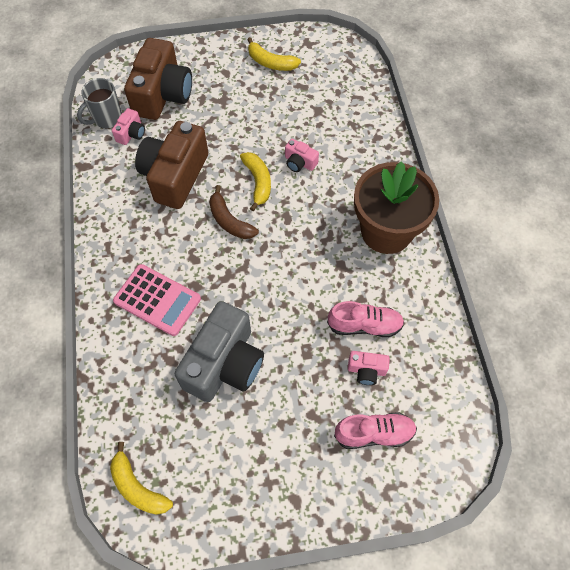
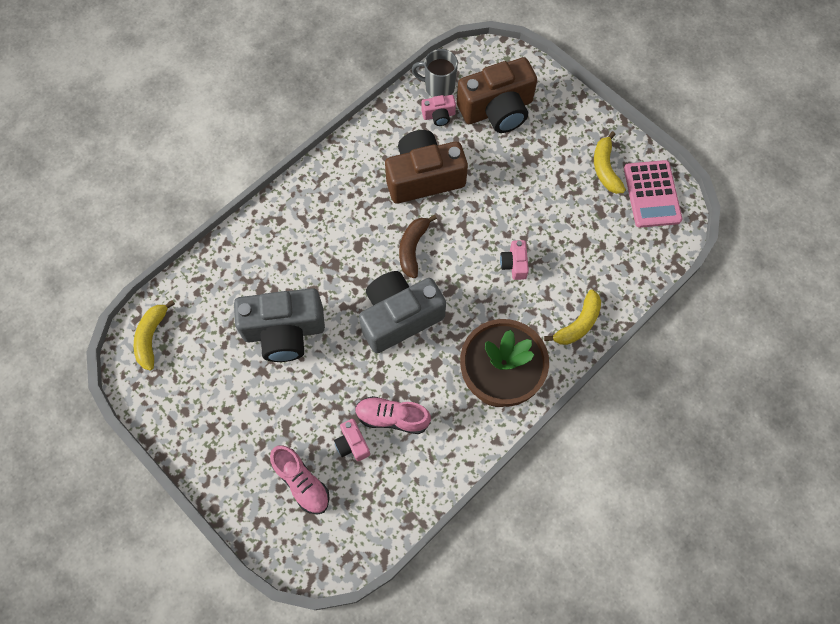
camera: 55 degrees right, 5 degrees up
pink calculator [113,264,201,336] -> pink calculator moved to [624,160,682,228]
yellow banana [240,152,271,211] -> yellow banana moved to [544,290,601,345]
pink shoe [327,301,404,337] -> pink shoe turned 135 degrees clockwise [355,396,431,434]
none -> grey camera [359,271,446,353]

